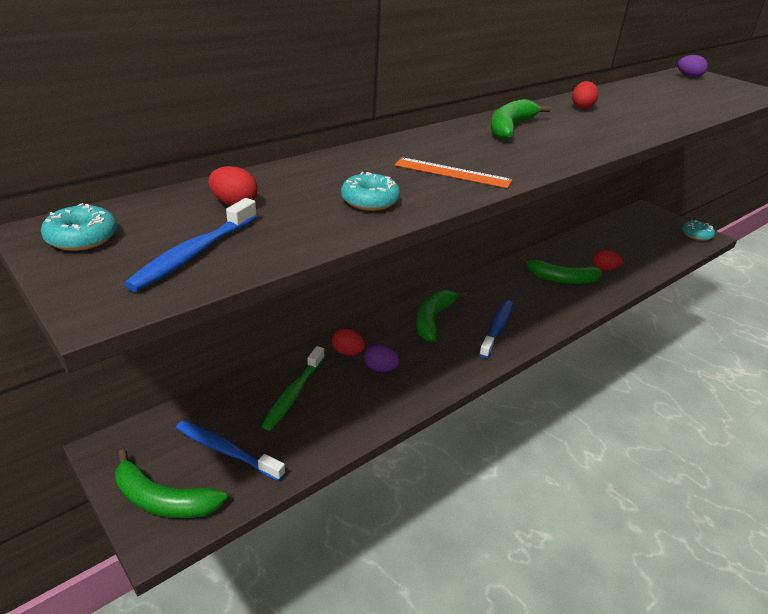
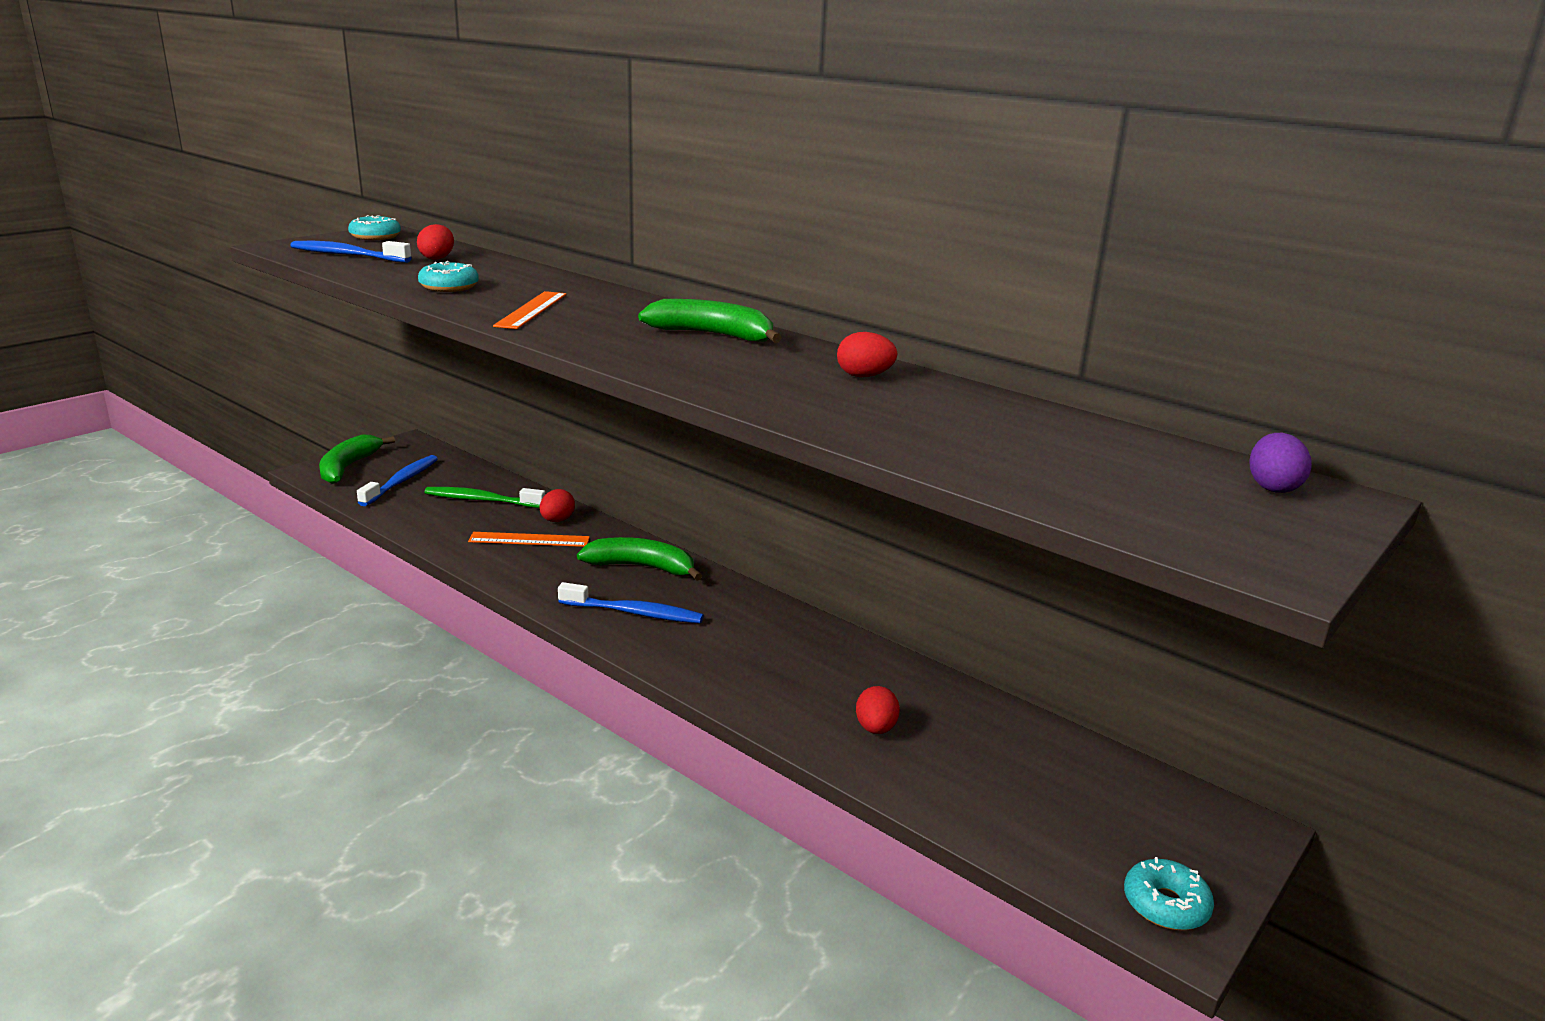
camera: 80 degrees right, 10 degrees down
purple egg [364,344,400,372] -> orange ruler [468,532,590,547]
green banana [520,256,602,284] -> none

